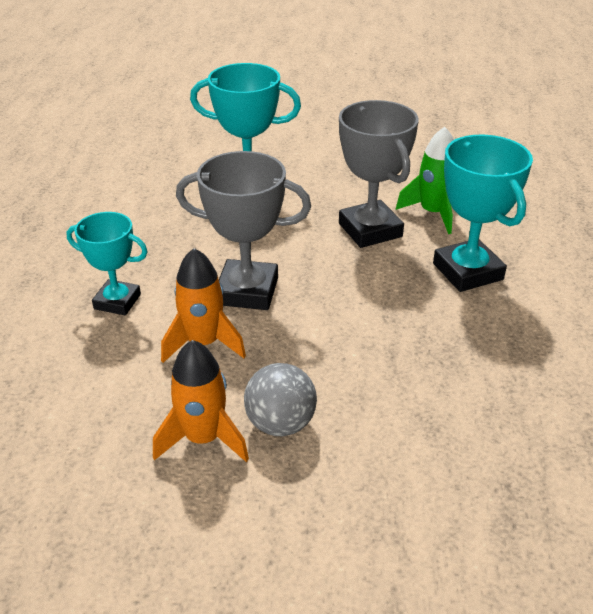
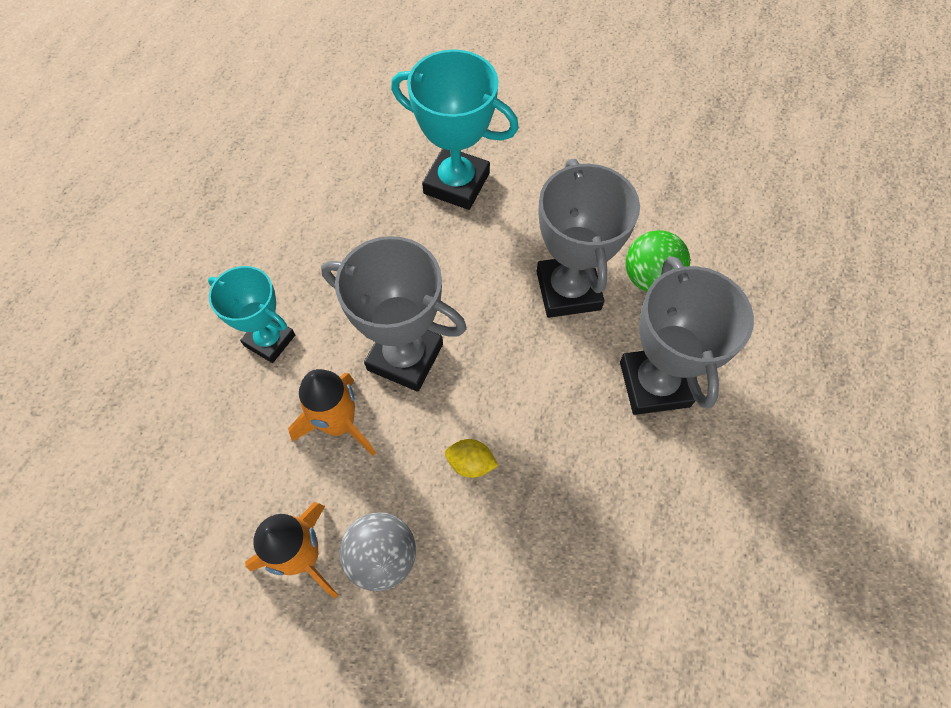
camera: 15 degrees right, 25 degrees up
green rocket [395,127,454,234] -> green ball [626,230,690,292]
turquoise trophy [433,135,533,292] -> grey trophy [620,256,754,415]
none -> yellow lemon [445,439,498,478]

